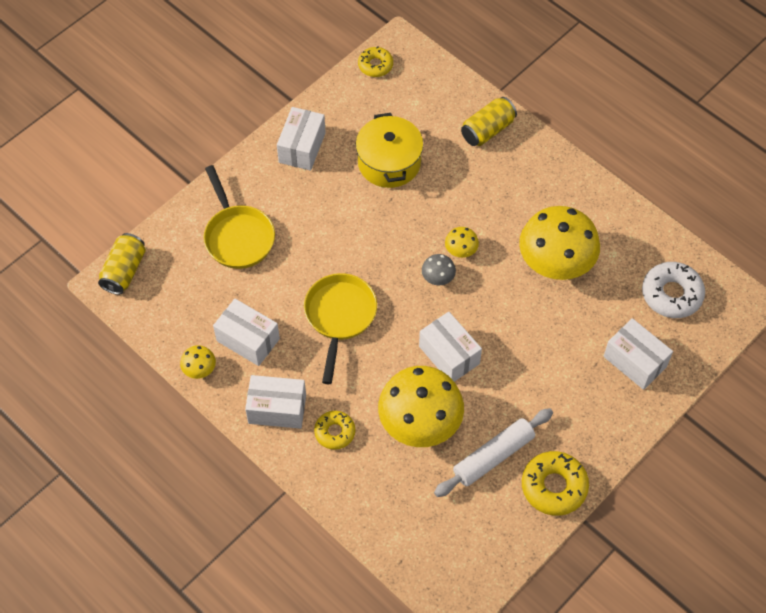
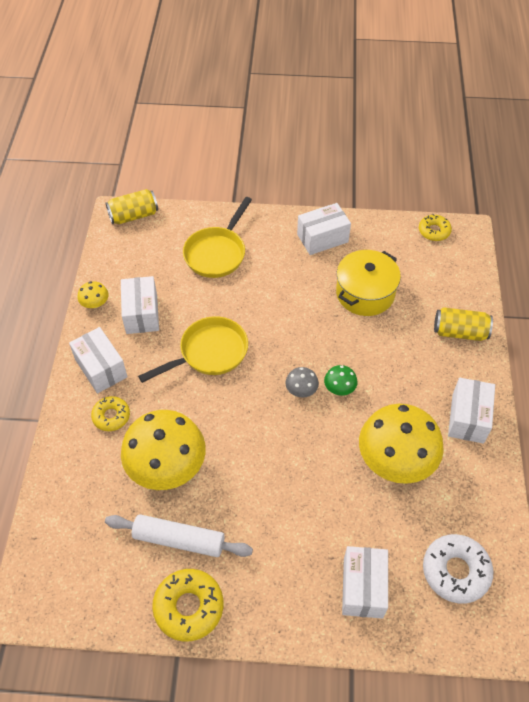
camera: 50 degrees right, 5 degrees down
white box [419,312,482,382] -> white box moved to [448,378,495,444]
yellow mushroom [445,227,479,258] -> green mushroom [324,365,357,396]

